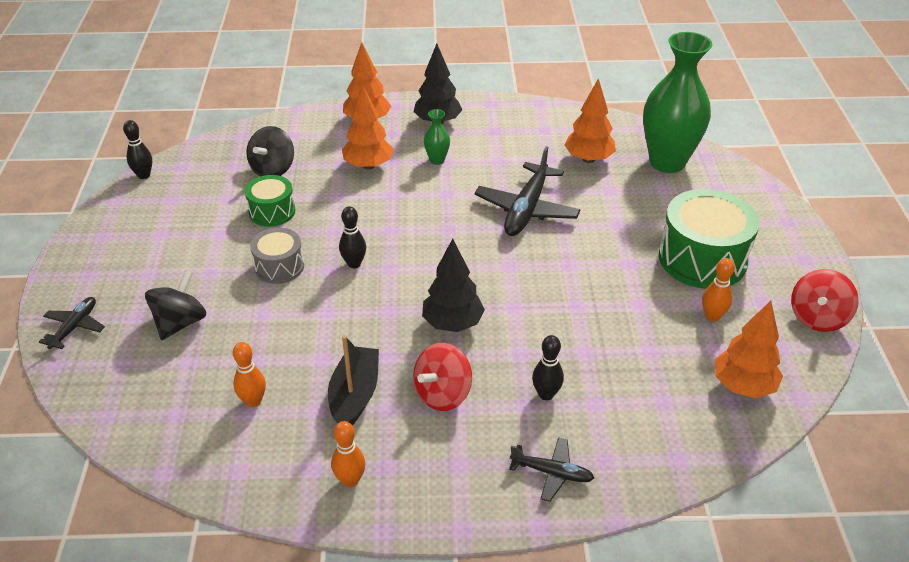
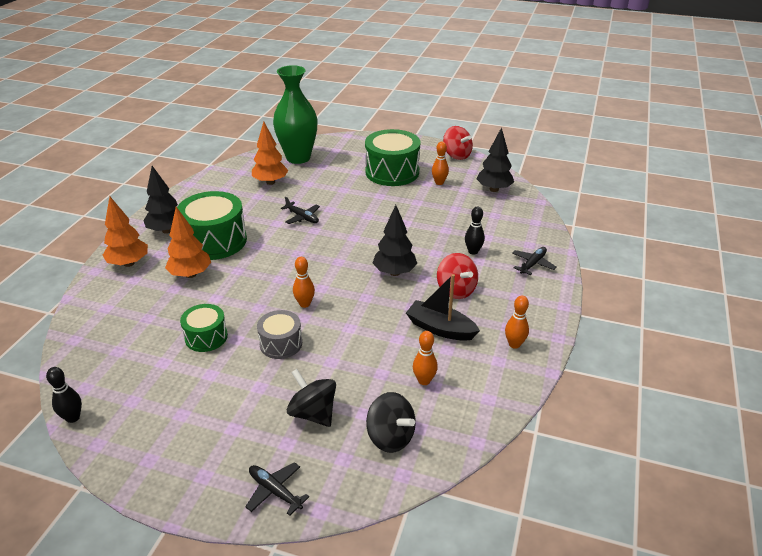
camera: 70 degrees left, 5 degrees down
black spinning top [246,126,294,177] -> black spinning top moved to [366,392,416,453]
black bowling pin [339,206,366,268] -> orange bowling pin [293,257,315,308]
green vase [424,109,450,165] -> green drum [177,191,247,260]
black plane [474,146,581,236] -> black plane [281,197,320,224], size x0.55
orange tree [715,301,783,398] -> black tree [477,127,514,192]

